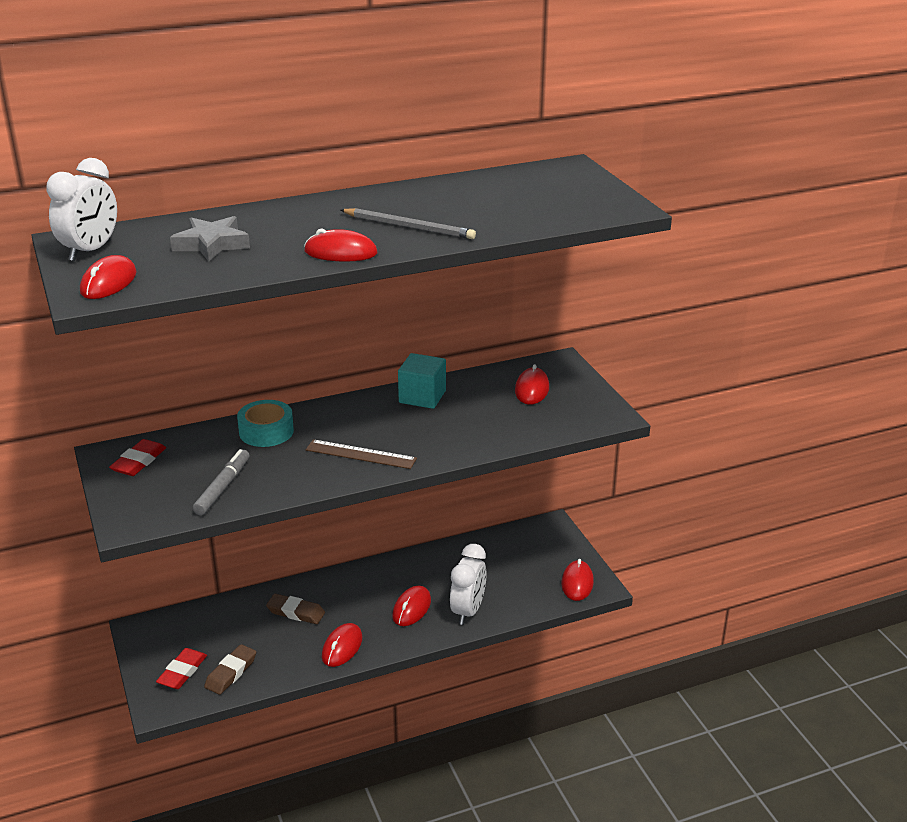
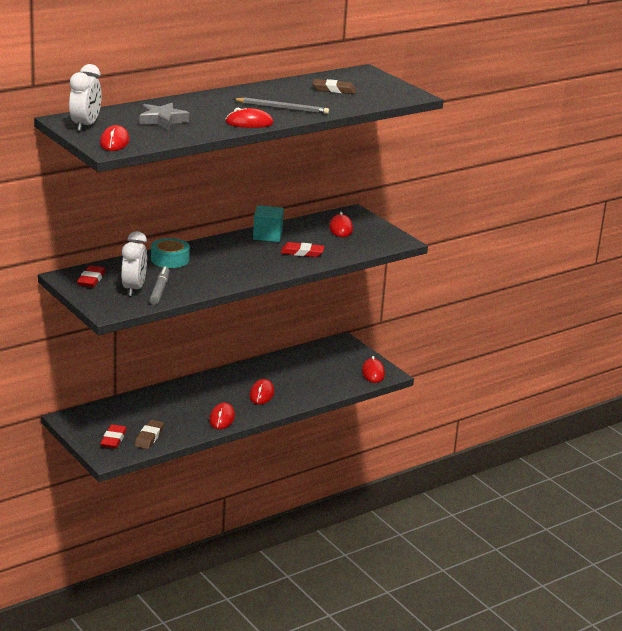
camera: 15 degrees left, 5 degrees down
brown eraser [266,594,325,624] -> brown eraser moved to [312,79,356,94]
brown ruler [306,439,417,469] -> none
white clock [450,544,487,625] -> white clock moved to [121,231,147,296]
none -> red eraser [281,242,324,257]

